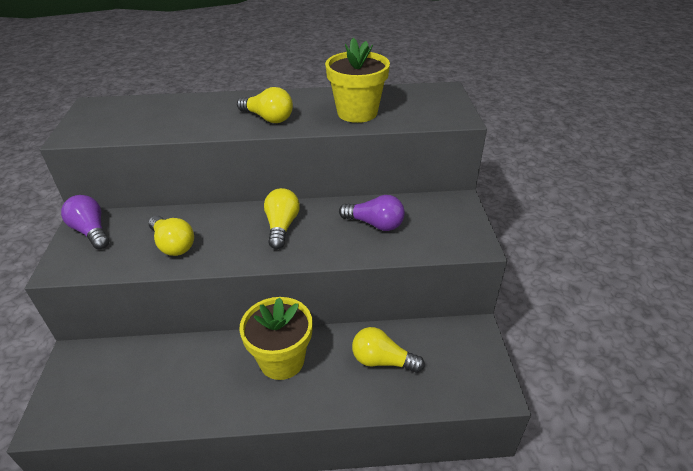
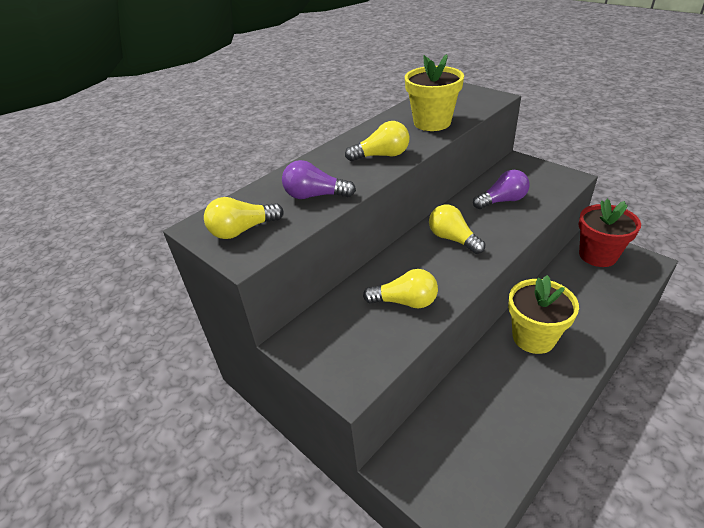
camera: 40 degrees left, 0 degrees up
purple light bulb [61,195,109,249] -> purple light bulb moved to [282,160,356,199]
yellow light bulb [352,327,425,373] -> yellow light bulb moved to [204,197,284,239]
none -> red flower pot [578,199,641,267]

